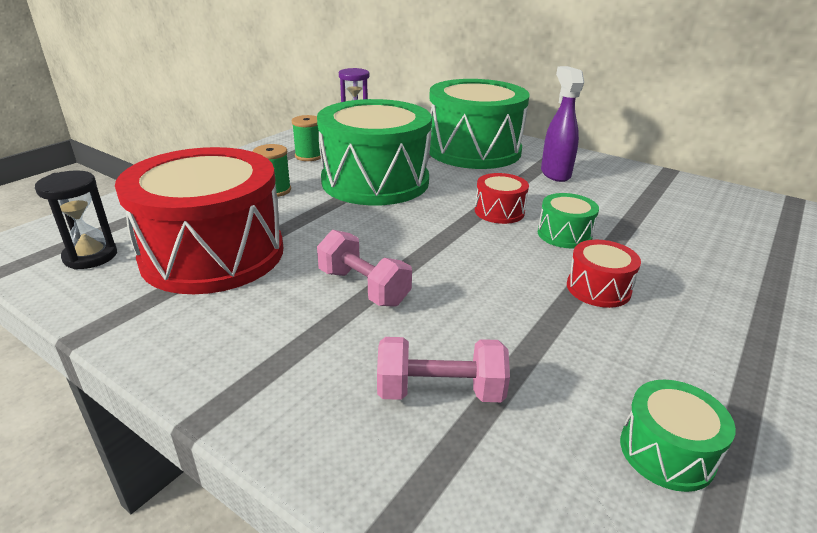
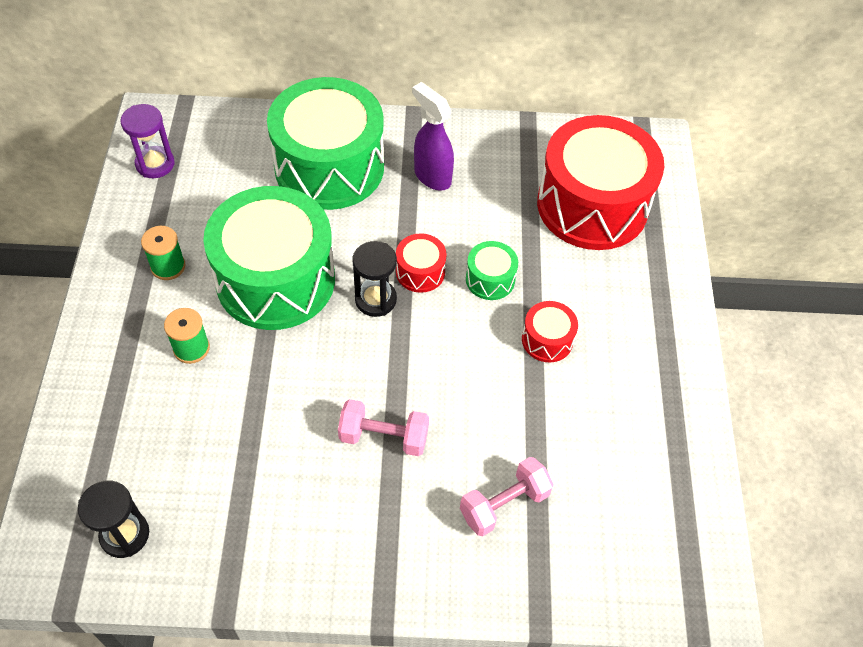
camera: 35 degrees left, 25 degrees up
red drum [115,147,283,294] -> red drum moved to [537,115,664,250]
green drum [620,380,736,492] -> none
none -> black hourglass [352,241,397,317]

